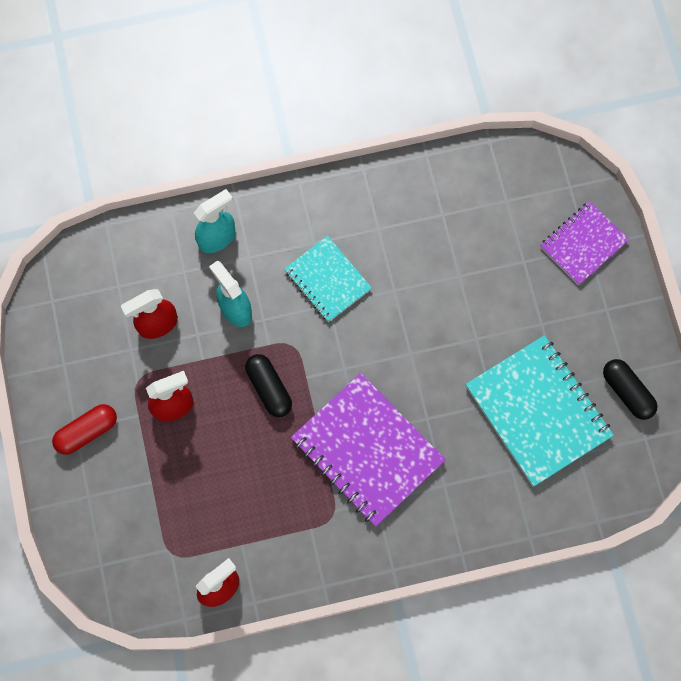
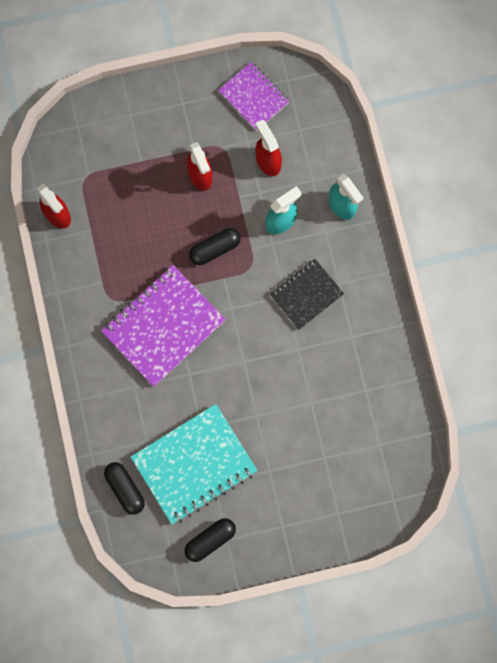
camera: 90 degrees right, 5 degrees up
red capsule [52,404,117,455] -> none
turquoise notebook [284,236,372,322] -> black notebook [270,259,344,330]
purple notebook [540,201,629,285] -> purple notebook moved to [218,62,289,131]
none -> black capsule [104,462,145,515]

